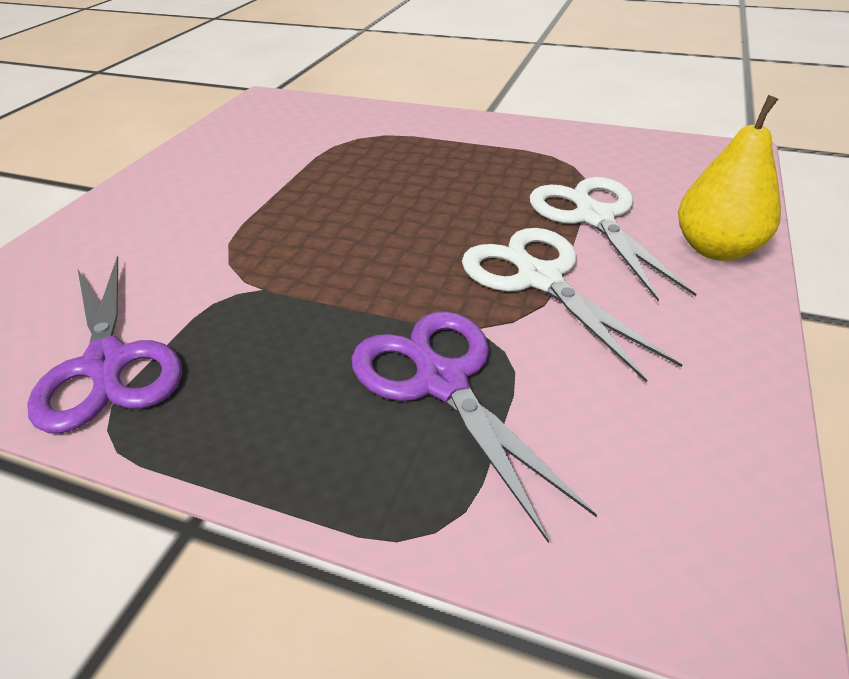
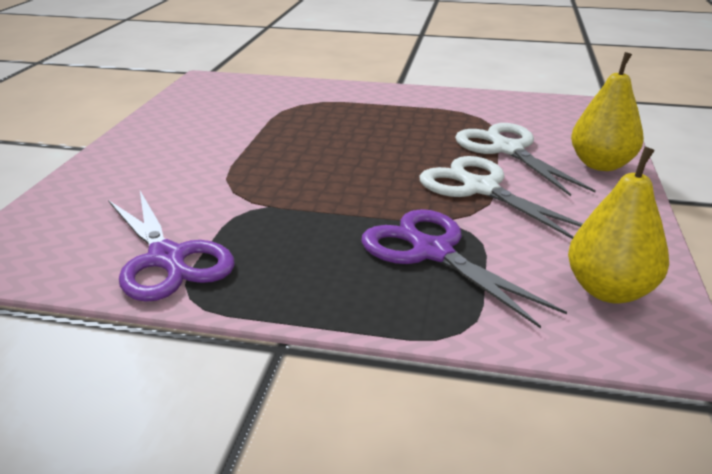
camera: 10 degrees left, 10 degrees down
none -> yellow pear [568,146,669,303]

